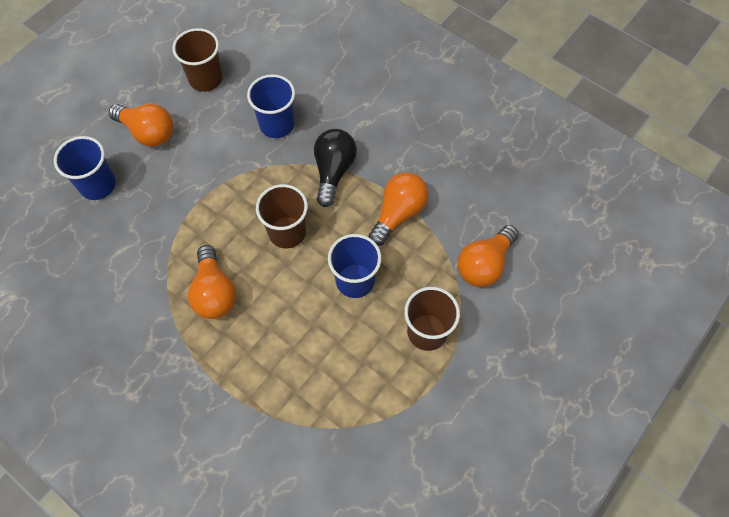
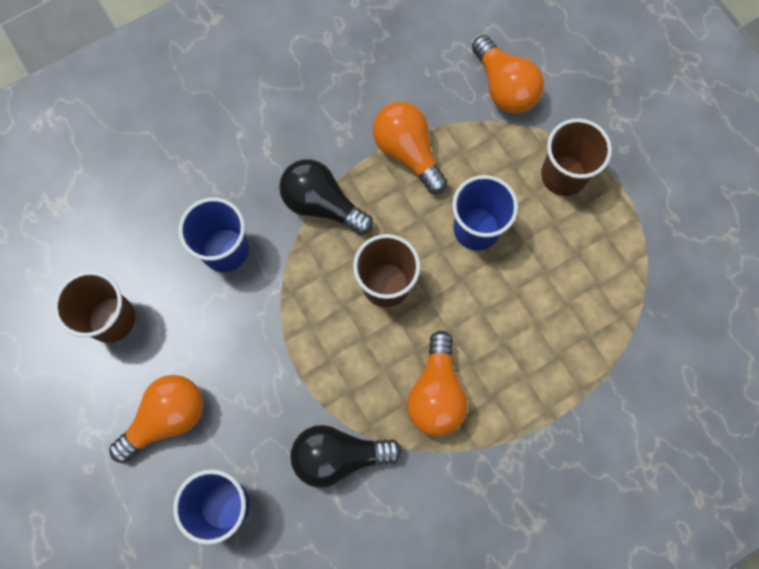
camera: 70 degrees left, 10 degrees up
orange light bulb [188,245,236,319] -> orange light bulb turned 90 degrees clockwise [407,331,468,437]
none -> black light bulb [291,425,402,488]

